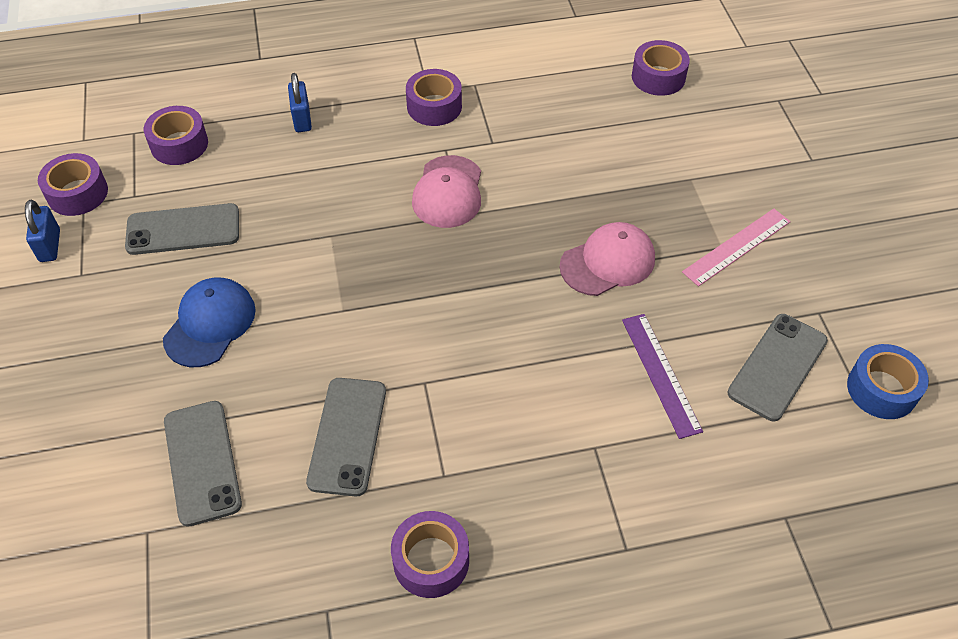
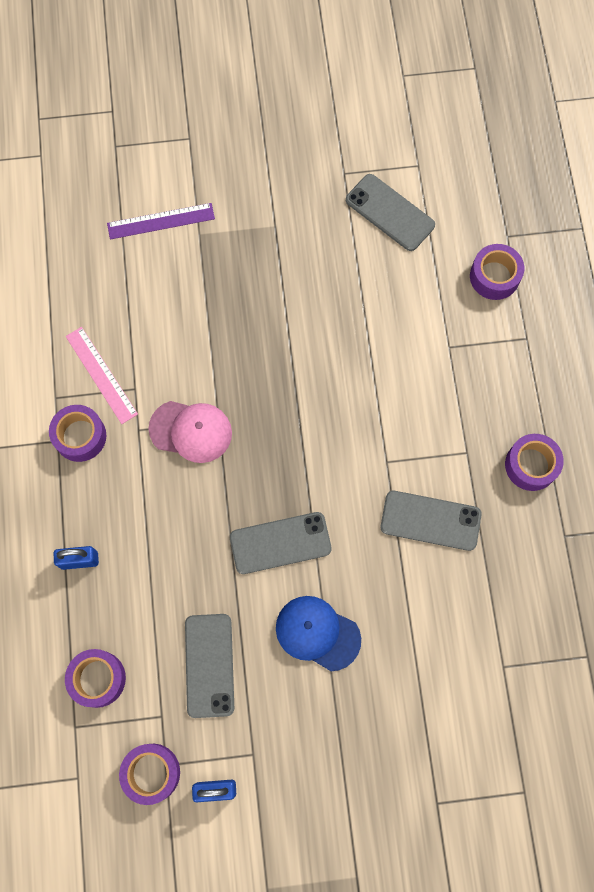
camera: 85 degrees left, 20 degrees up
grey phone [164,401,242,527] -> grey phone moved to [230,512,332,574]
pink cap [560,222,655,296] -> none
purple ruler [622,314,703,439] -> purple ruler moved to [107,203,215,239]
purple tape [632,40,690,96] -> purple tape moved to [470,244,524,300]
pink ruler [682,208,791,287] -> pink ruler moved to [66,327,138,424]
blue tape [847,344,929,419] -> none

